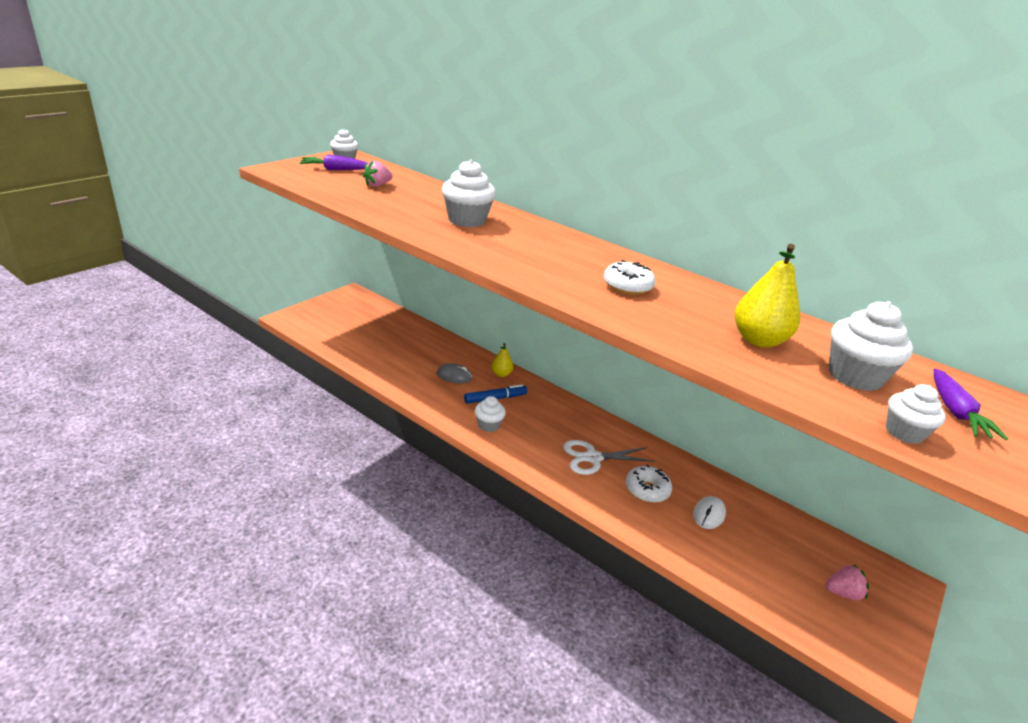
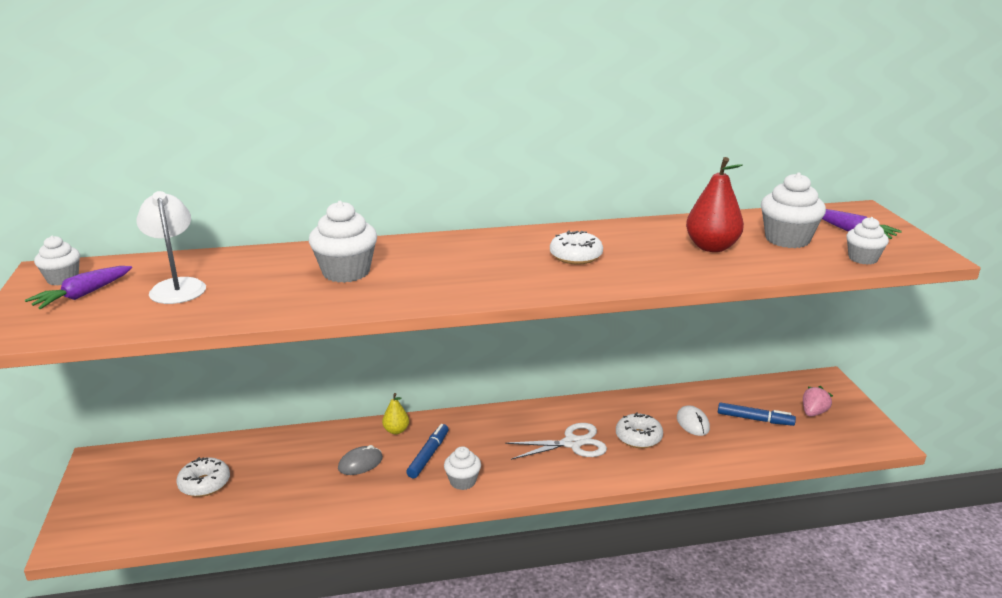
camera: 45 degrees left, 5 degrees down
pink strawberry [363,160,393,187] -> white lamp [136,191,206,304]
white scissors [563,440,655,475] -> white scissors turned 135 degrees counterclockwise [505,423,607,460]
yellow pear [735,244,800,348] -> red pear [686,157,744,252]
none -> white donut [176,457,230,497]
none -> blue marker [718,402,796,426]

